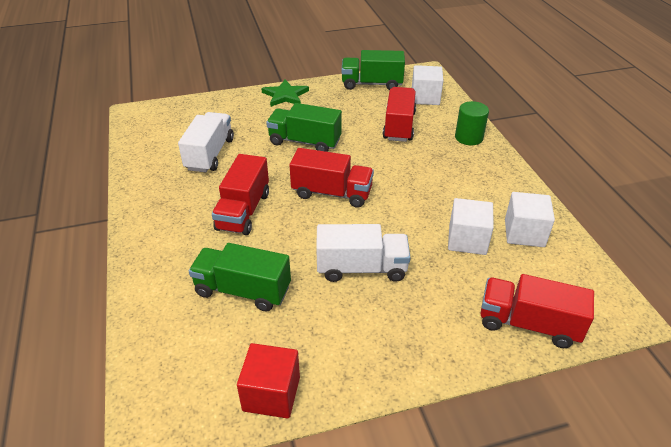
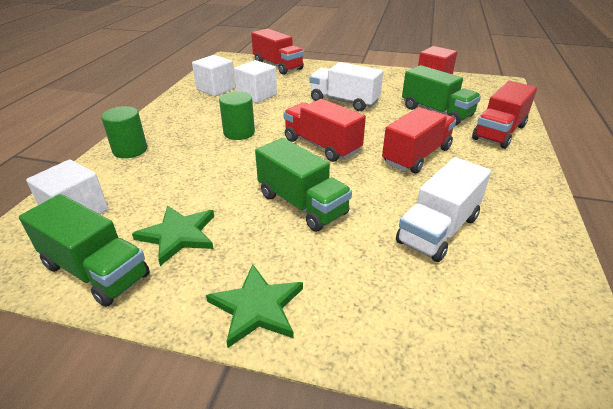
camera: 150 degrees left, 5 degrees down
red truck [383,87,416,142] -> red truck moved to [472,81,537,149]
none -> green star [132,205,214,266]
none -> green cylinder [219,92,255,140]

